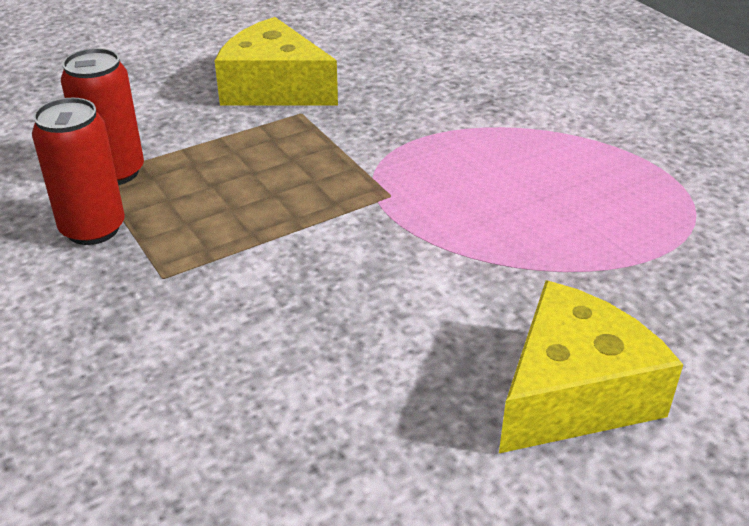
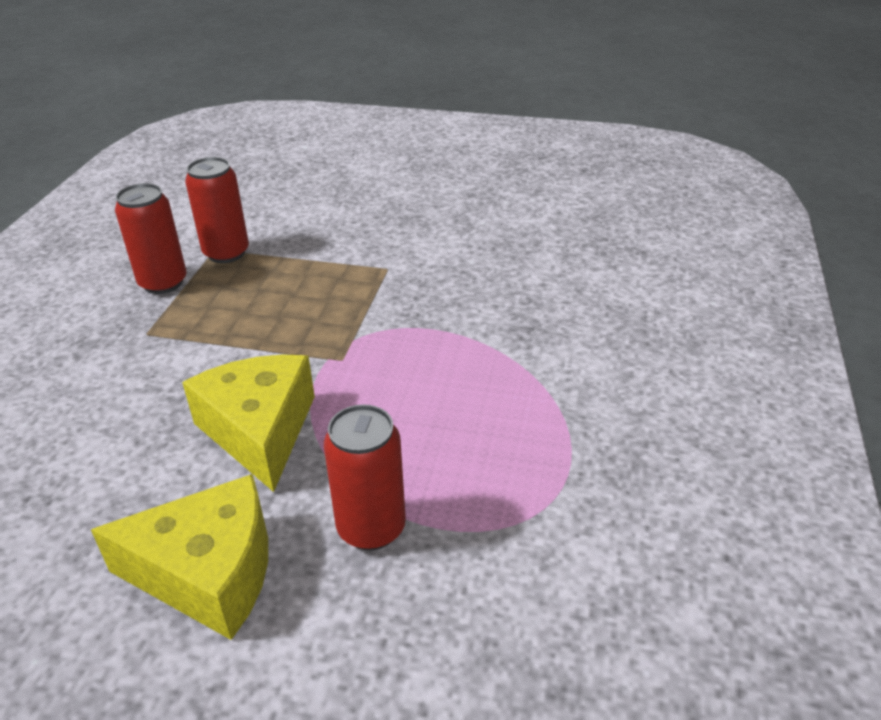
camera: 45 degrees right, 0 degrees up
yellow cheese [214,17,338,105] -> yellow cheese moved to [182,354,315,492]
none -> red can [324,404,406,550]

